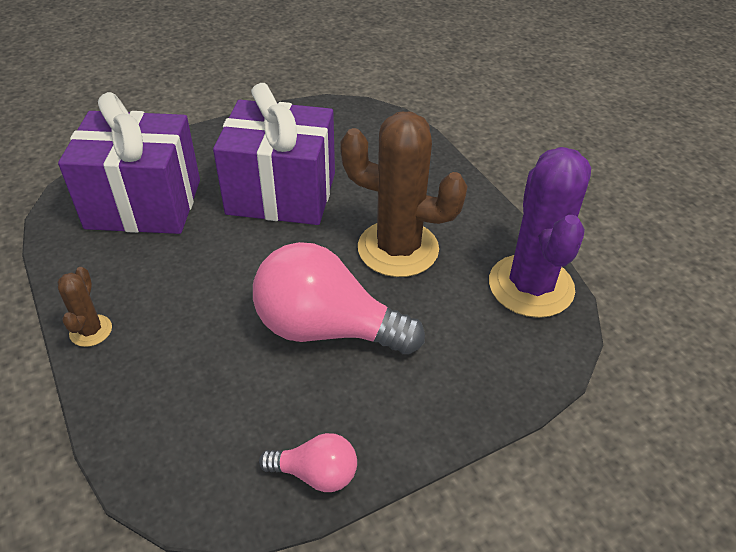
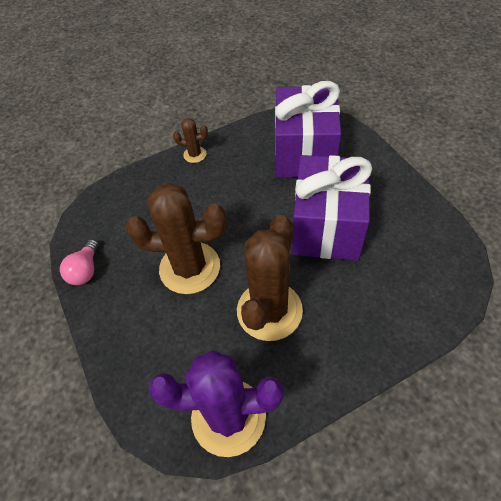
camera: 95 degrees right, 10 degrees up
pink light bulb [253,242,425,355] -> brown cactus [126,183,226,294]

